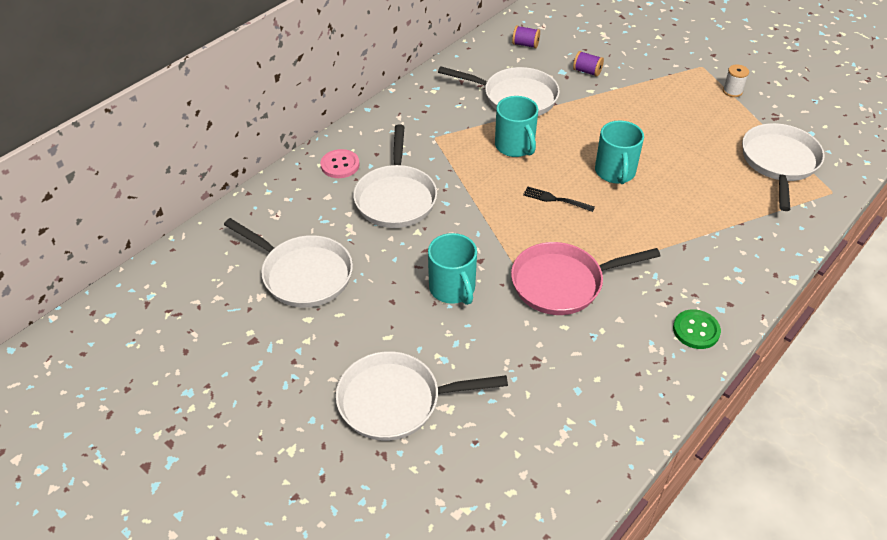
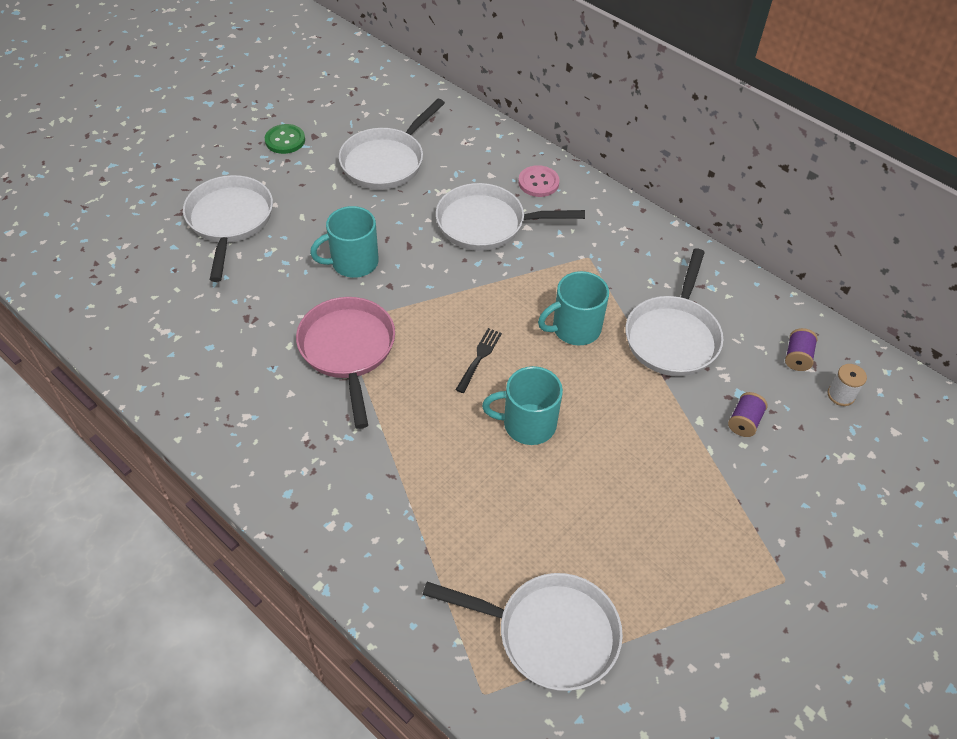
camera: 90 degrees right, 5 degrees up
green button [673,309,721,349] -> green button moved to [265,124,305,154]
white spool [723,64,749,97] -> white spool moved to [827,364,867,406]

